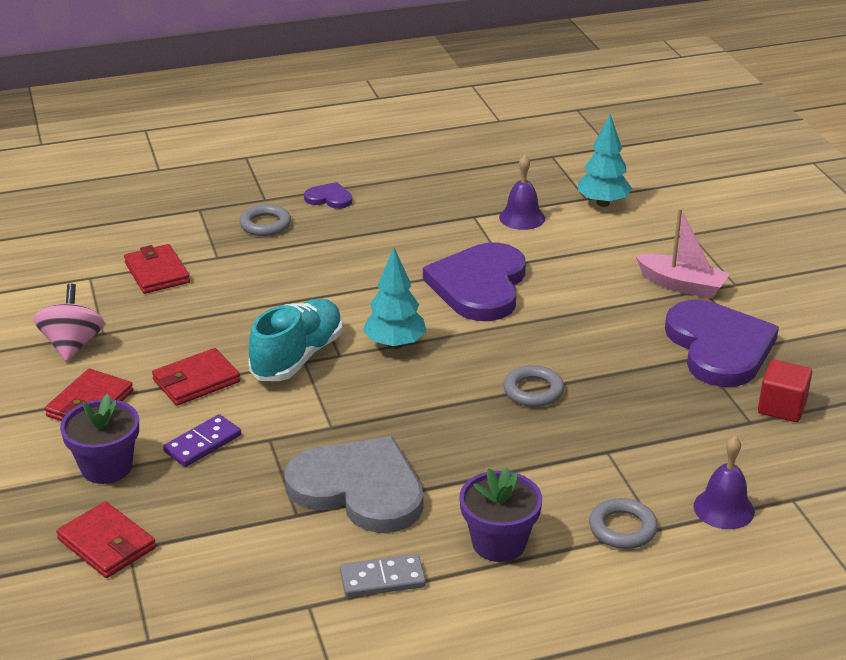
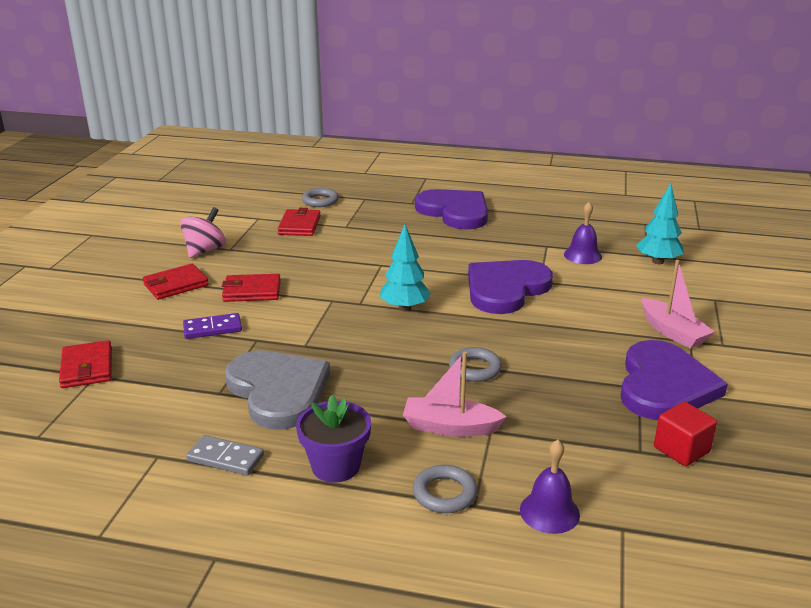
camera: 30 degrees right, 5 degrees down
purple flower pot [60,394,139,484] -> none
grey ring [239,204,291,236] -> grey ring moved to [302,188,339,207]
turquoise shoe [249,299,343,381] -> none
purple heart [304,182,352,209] -> purple heart [415,189,488,229], size x2.25
none -> pink boat [403,351,506,437]

